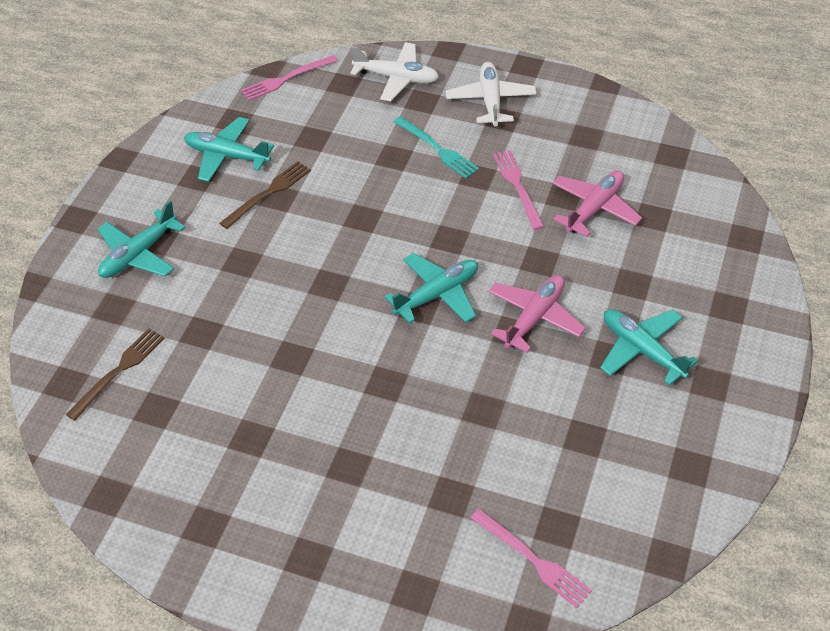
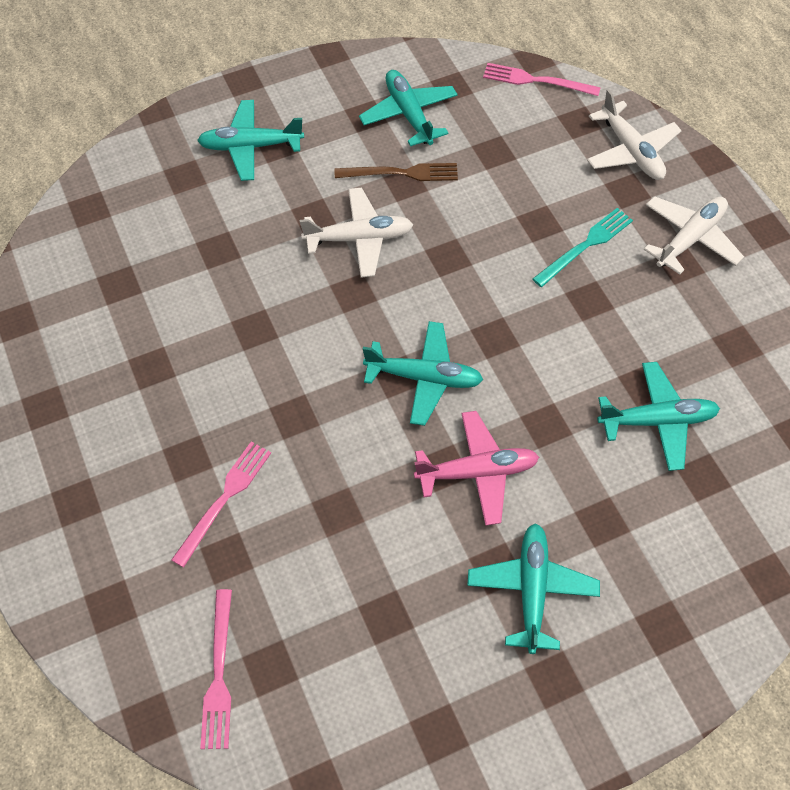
camera: 45 degrees right, 10 degrees up
brown fork [65,328,164,421] -> none
turquoise fork [394,116,479,178] -> turquoise fork turned 135 degrees counterclockwise [533,208,633,287]
pink fork [493,150,544,230] -> pink fork moved to [171,442,271,568]
pink plane [553,170,642,237] -> turquoise plane [597,362,720,471]
none -> white plane [300,187,413,278]

